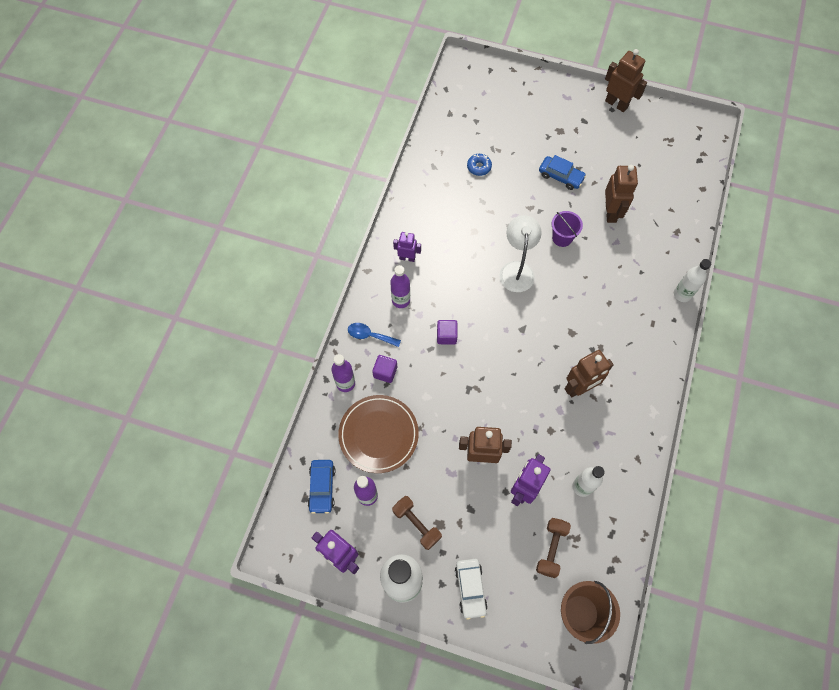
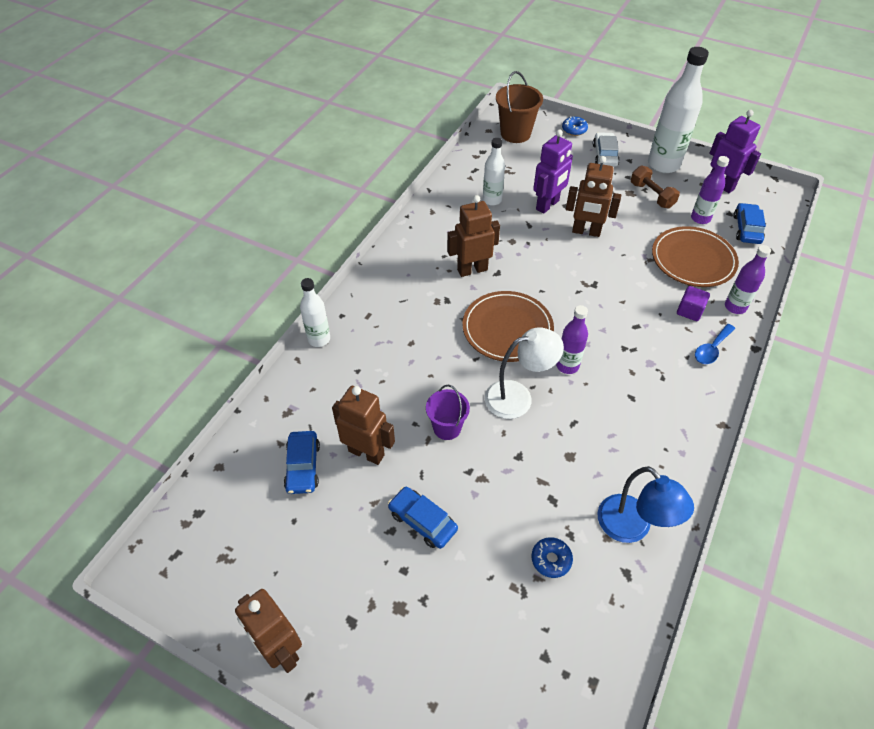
camera: 170 degrees left, 15 degrees down
blue spoon [348,323,401,347] -> blue spoon turned 105 degrees clockwise [695,324,735,364]
purple bottle [390,265,410,308] -> purple bottle moved to [556,305,588,374]
purple robot [393,232,421,262] -> none
purple cube [437,320,458,345] -> none
white lamp [499,215,542,292] -> white lamp turned 120 degrees counterclockwise [485,327,564,419]
brown dumbbell [536,518,571,578] -> none
brown robot [605,165,638,223] -> brown robot turned 105 degrees clockwise [332,386,395,465]
none -> blue car [284,431,320,494]
none -> brown plate [463,291,554,362]
none -> blue donut [562,116,588,136]
none -> blue lamp [597,466,694,543]

